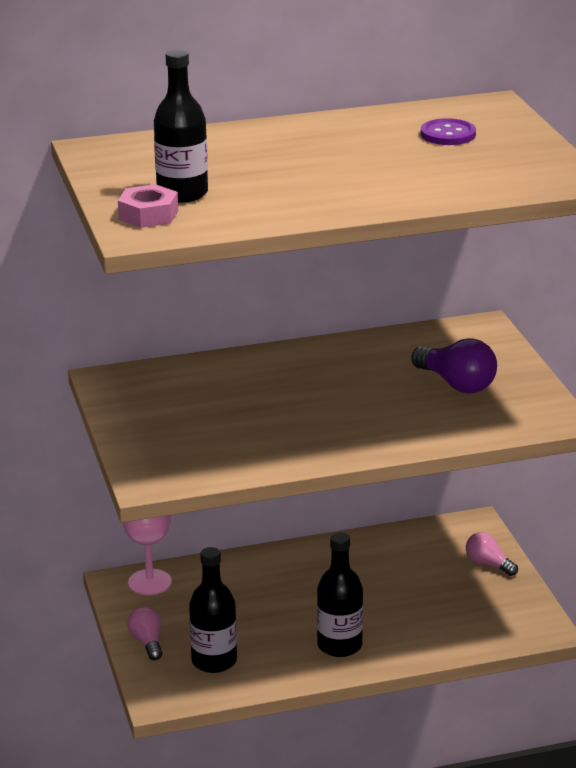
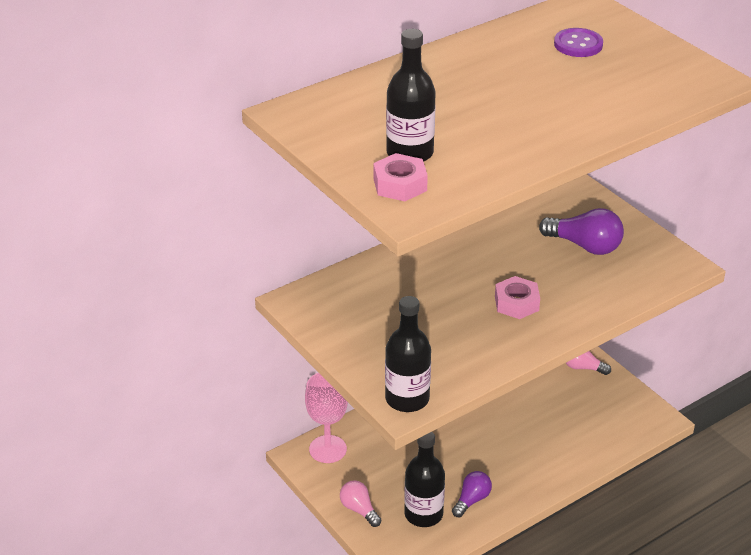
camera: 20 degrees left, 10 degrees up
black bottle [317,532,363,657] -> black bottle moved to [385,296,431,412]
none -> purple light bulb [452,471,492,517]
none -> pink nut [495,276,540,319]

